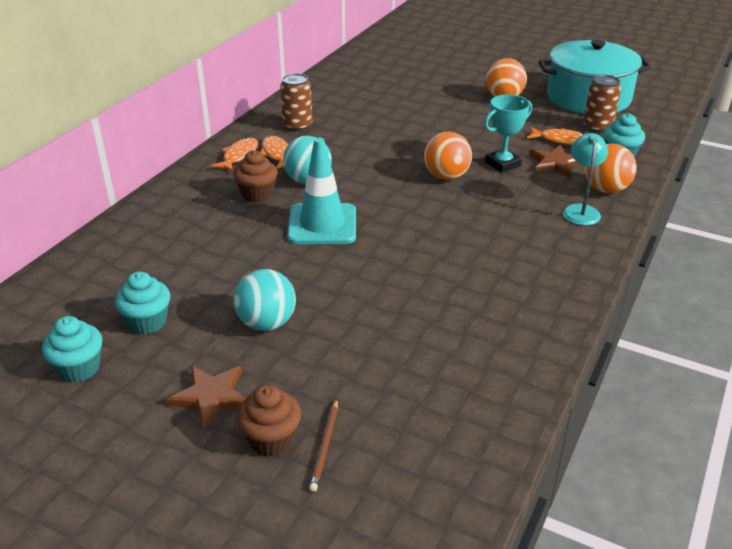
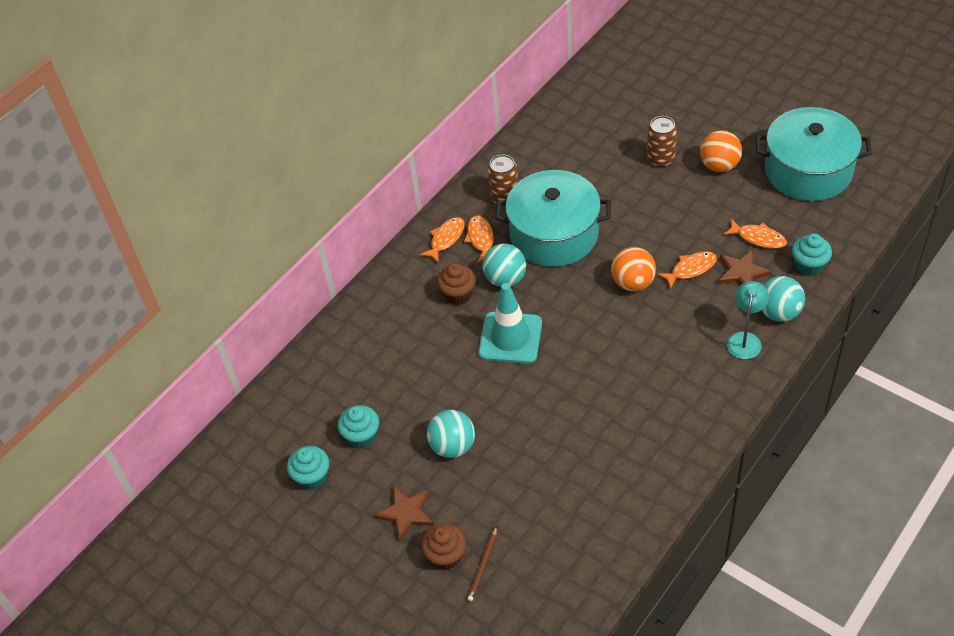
camera: 15 degrees right, 15 degrees up
turquoise trophy [484,94,532,173] -> orange fish [657,251,717,289]
brown can [583,75,621,133] -> brown can moved to [647,116,677,167]
orange ball [585,144,637,193] -> turquoise ball [761,276,805,322]
none -> turquoise pot [496,170,611,267]

